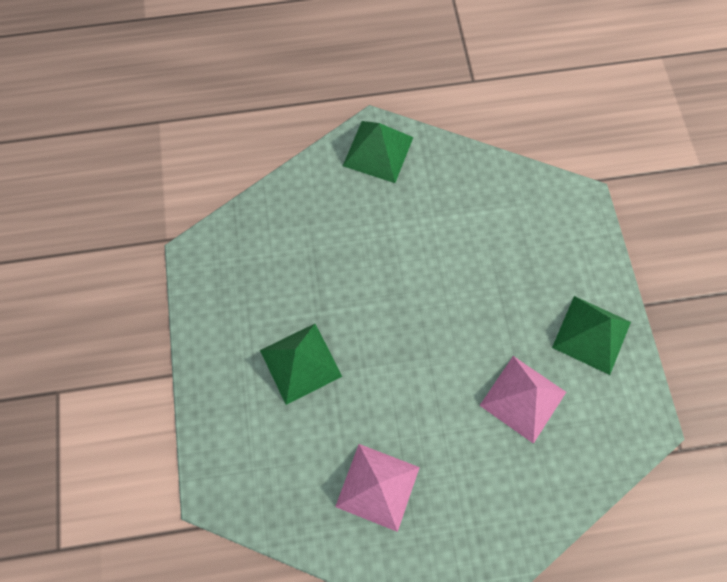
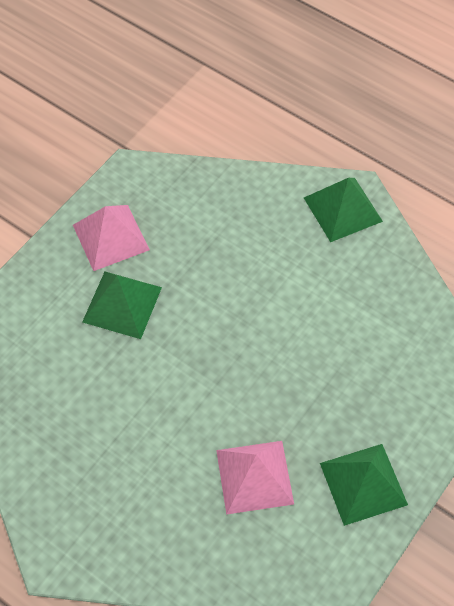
camera: 45 degrees right, 10 degrees down
pink pyramid [335,444,420,532] -> pink pyramid moved to [73,205,150,271]

